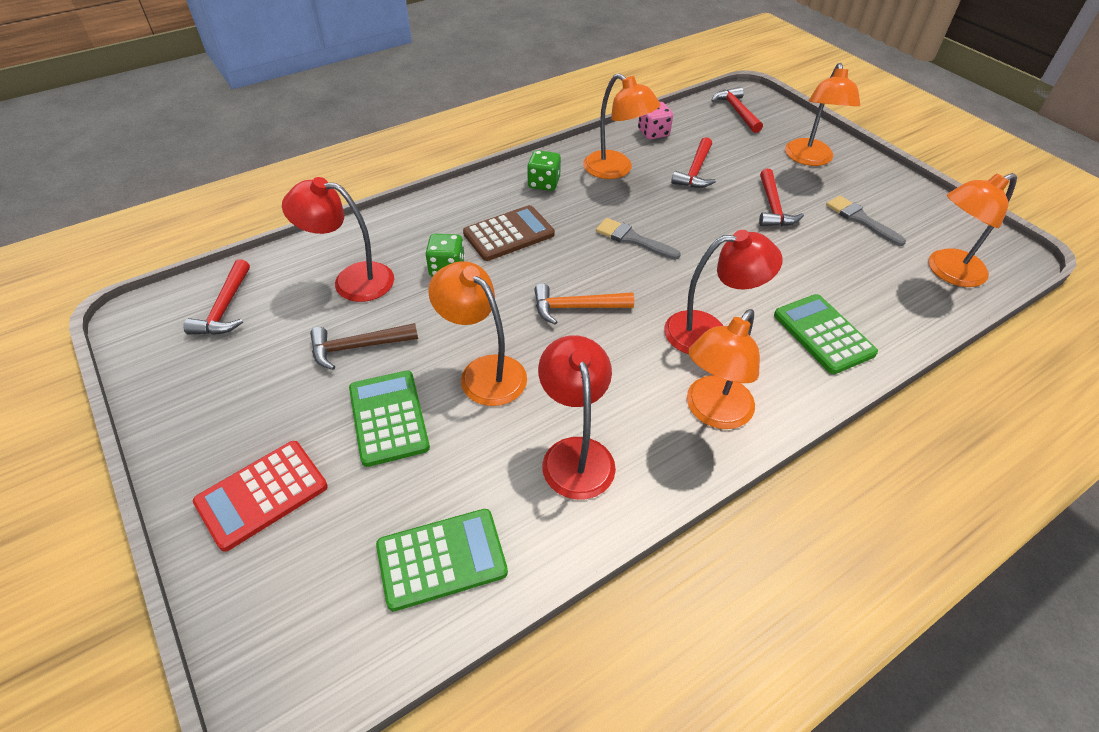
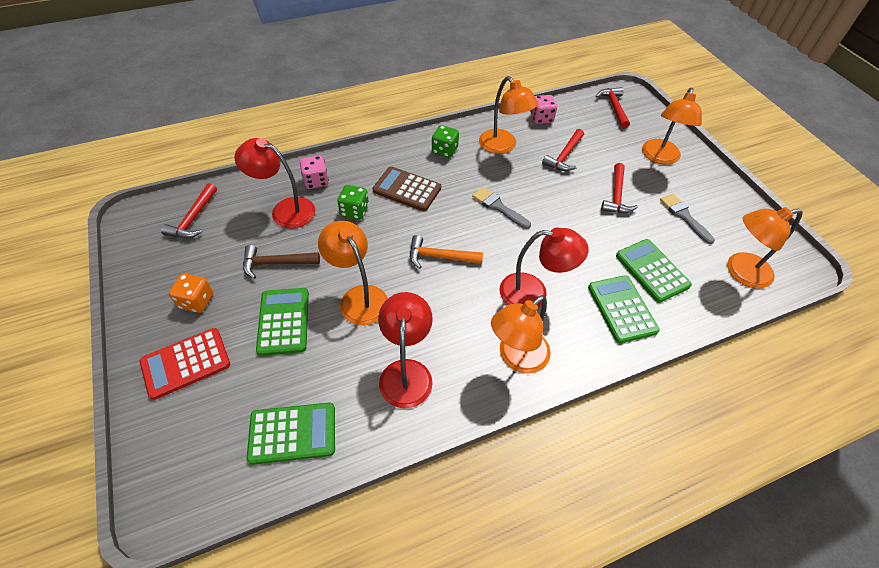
camera: 10 degrees right, 5 degrees up
brown calculator [463,205,555,261] -> brown calculator turned 135 degrees counterclockwise [373,166,441,211]
none -> orange dice [169,273,213,313]
none -> pink dice [300,156,329,189]
none -> green calculator [616,239,692,303]

